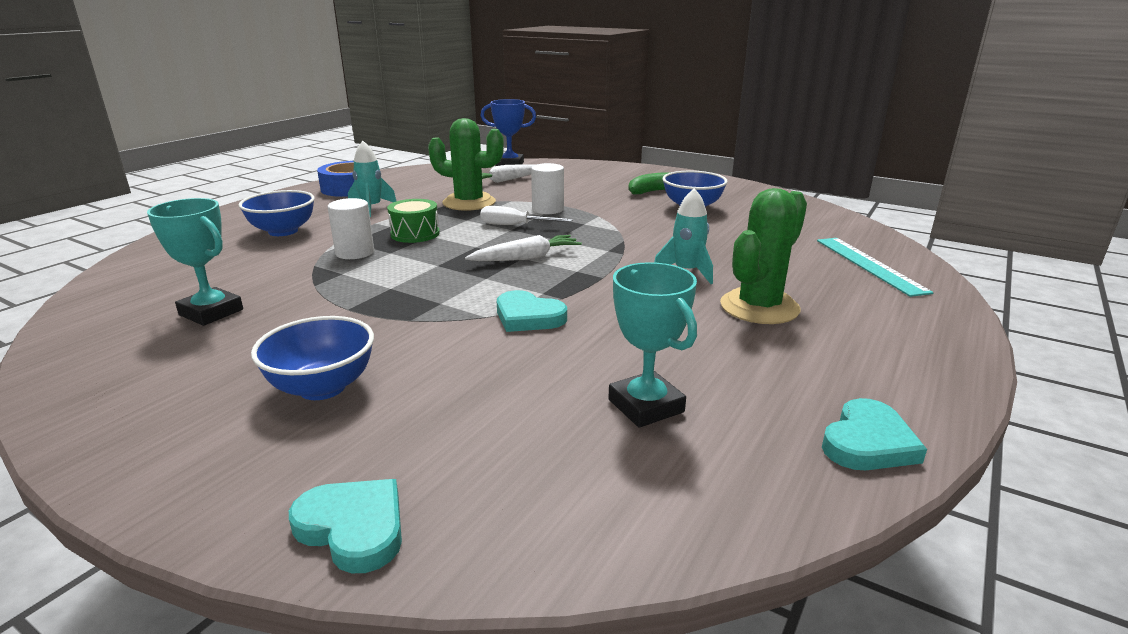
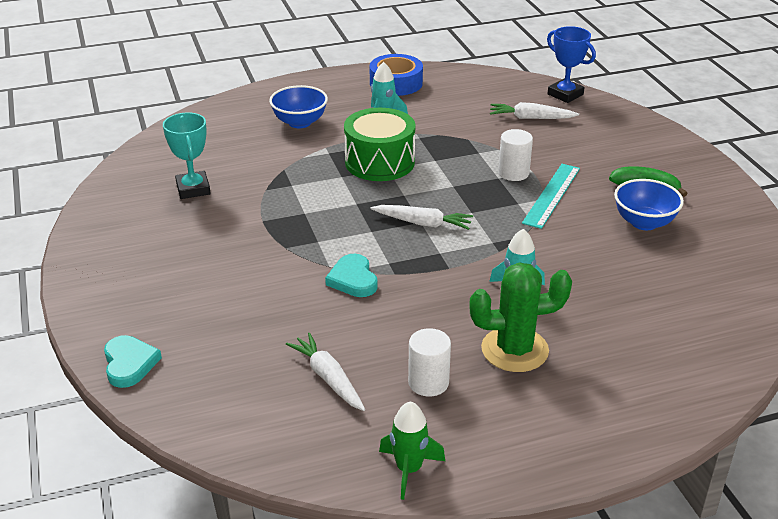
camera: 40 degrees right, 10 degrees up
blue bowl [251,316,374,400] -> none
white cylinder [327,198,374,259] -> white cylinder moved to [408,328,451,397]
green drum [387,199,440,243] -> green drum [344,108,416,181], size x1.68
green cactus [428,118,504,211] -> none
white screwdriver [480,206,573,225] -> none
turquoise trophy [608,262,697,428] -> white carrot [286,333,365,411]
turquoise ruler [817,238,933,297] -> turquoise ruler moved to [522,164,580,229]
turquoise heart [822,398,927,470] -> green rocket [379,401,445,500]

